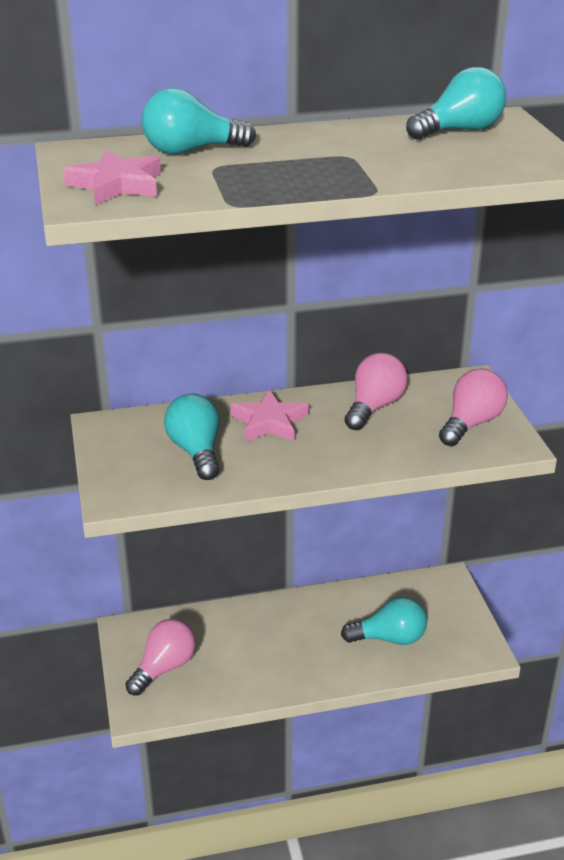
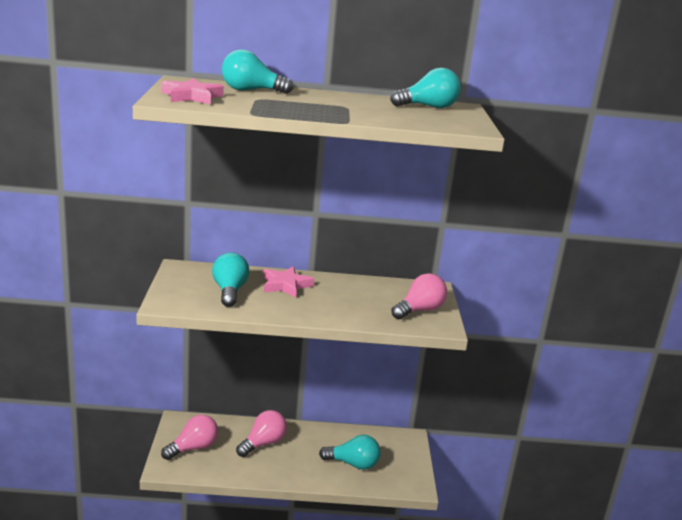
camera: 10 degrees right, 10 degrees down
pink light bulb [344,353,408,430] -> pink light bulb moved to [236,410,287,457]

